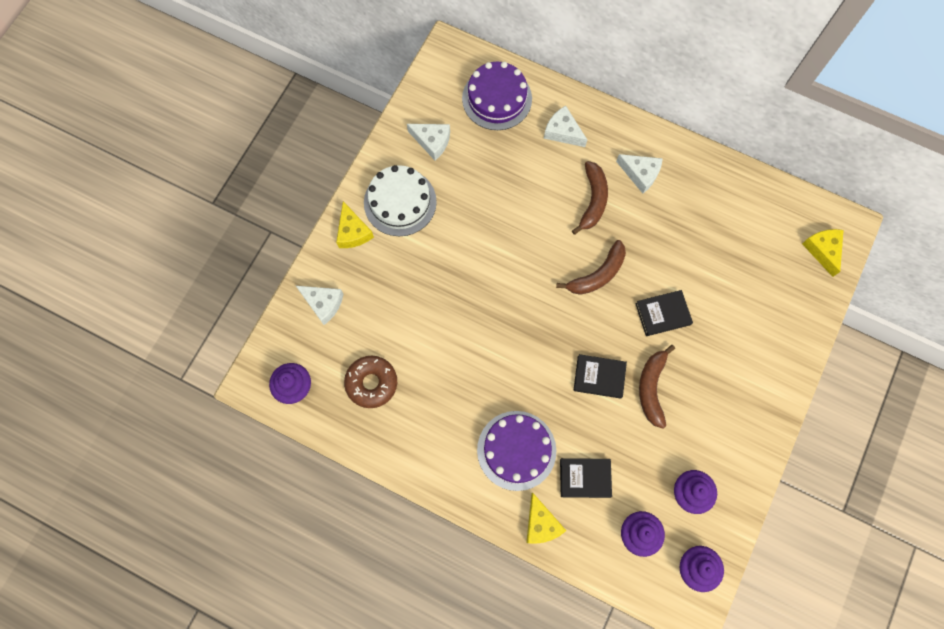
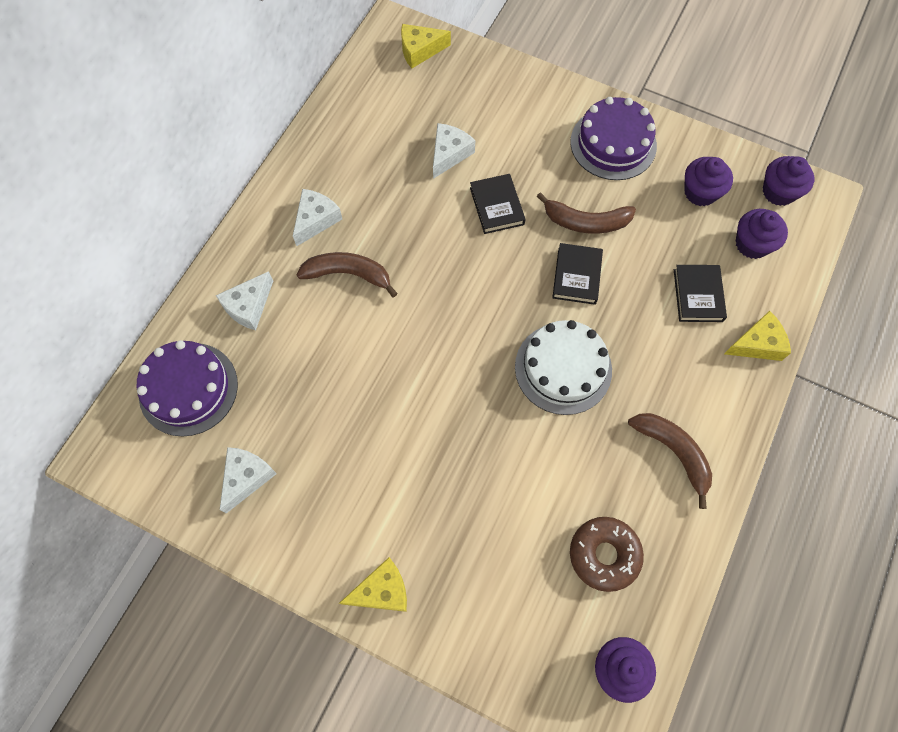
camera: 90 degrees left, 5 degrees down
white cheese [296,286,343,325] -> white cheese moved to [433,123,475,179]
white cake [364,165,437,236] -> white cake moved to [515,320,612,415]
purple cake [477,411,556,491] -> purple cake moved to [570,97,657,180]
brown banana [556,240,626,295] -> brown banana moved to [628,413,712,509]

